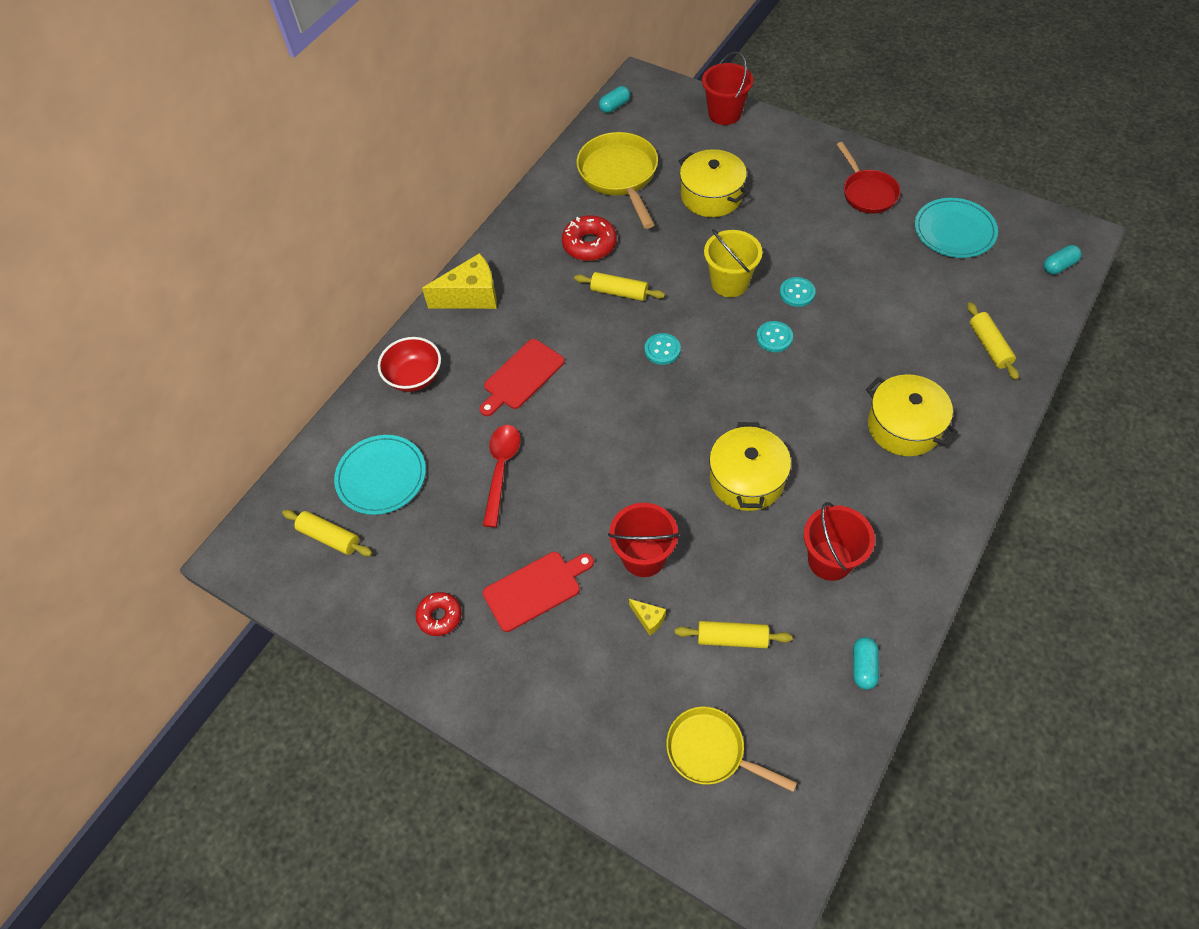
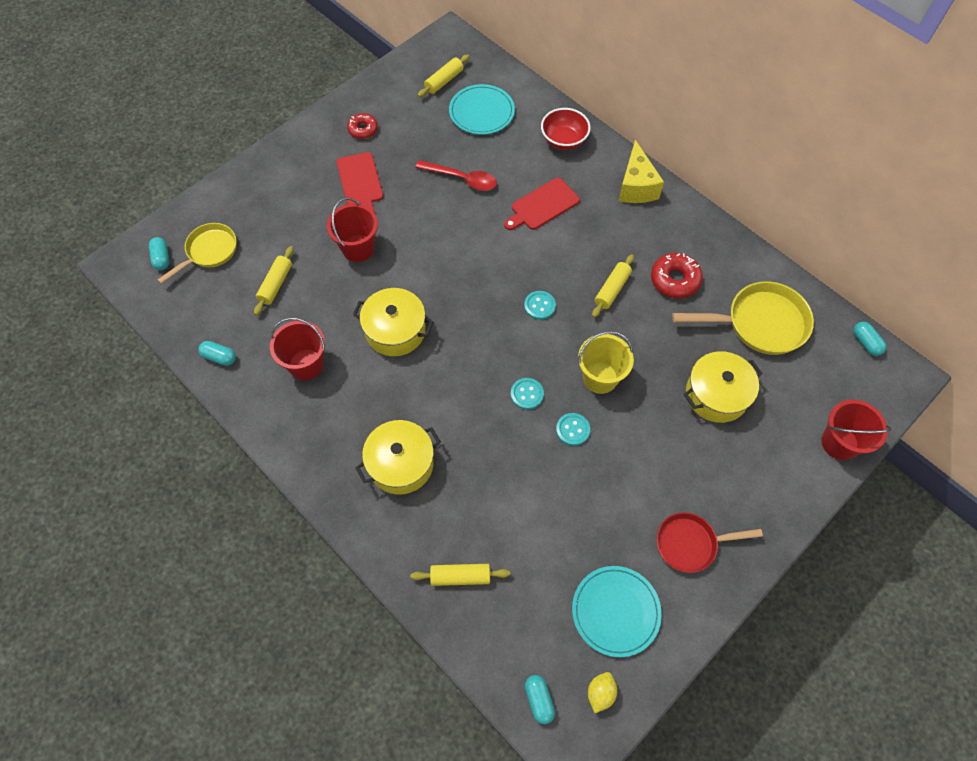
camera: 100 degrees right, 5 degrees up
red cutting board [480,339,565,416] -> red cutting board turned 90 degrees counterclockwise [504,178,580,230]
yellow cheese [629,599,666,635] -> none
none -> turquoise capsule [149,237,169,270]
none -> yellow lemon [588,672,617,713]

